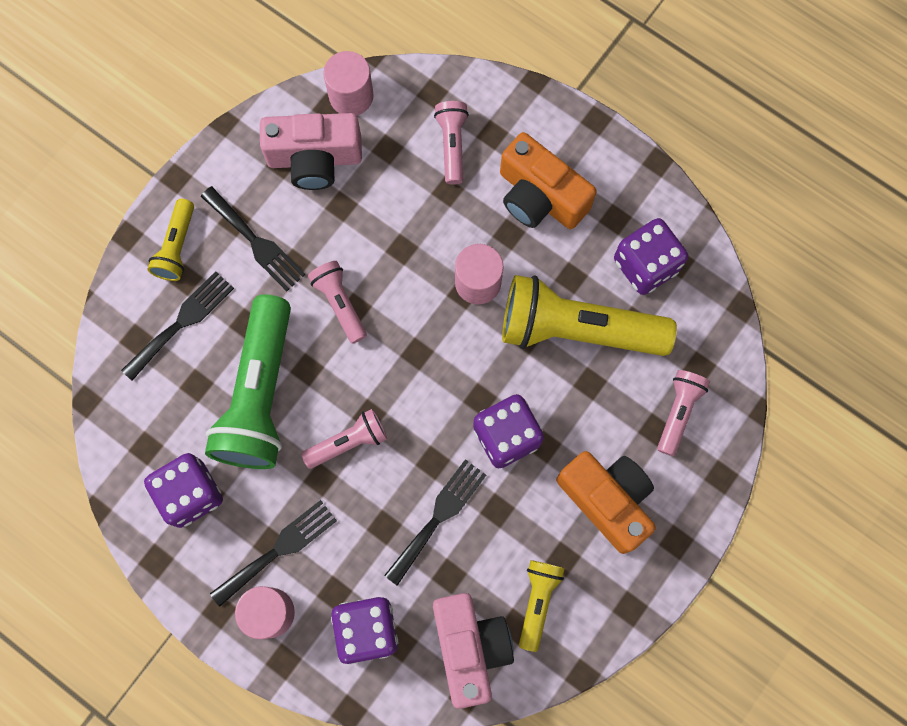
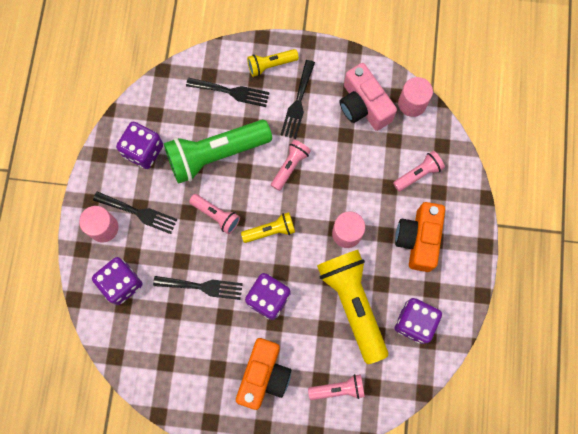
camera: 60 degrees right, 0 degrees up
pink camera [433,593,514,709] -> none
yellow flashlight [519,560,565,652] -> yellow flashlight moved to [241,212,295,243]

